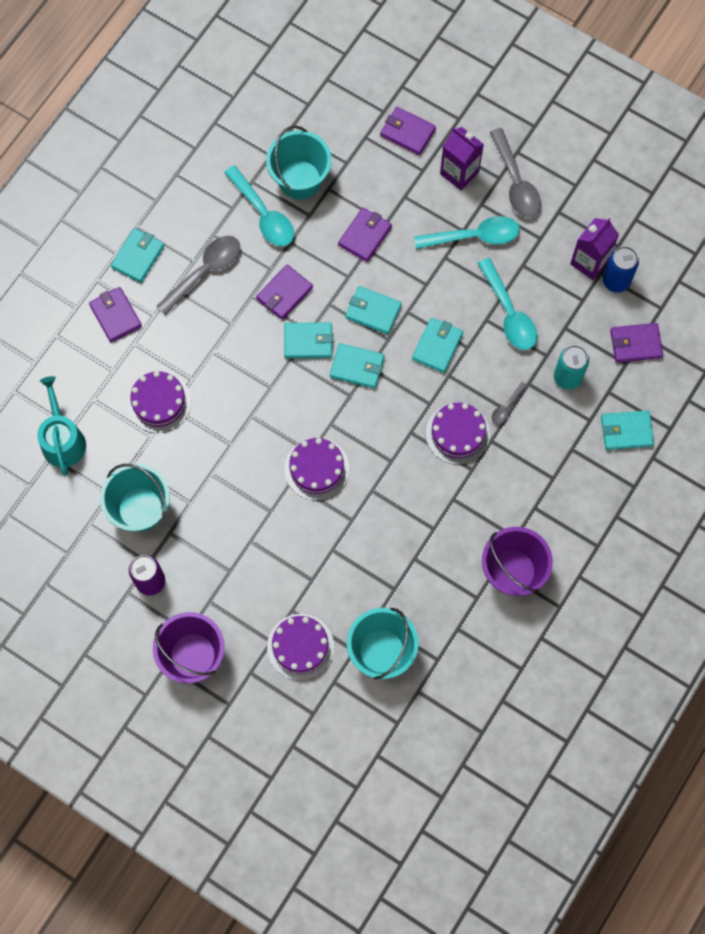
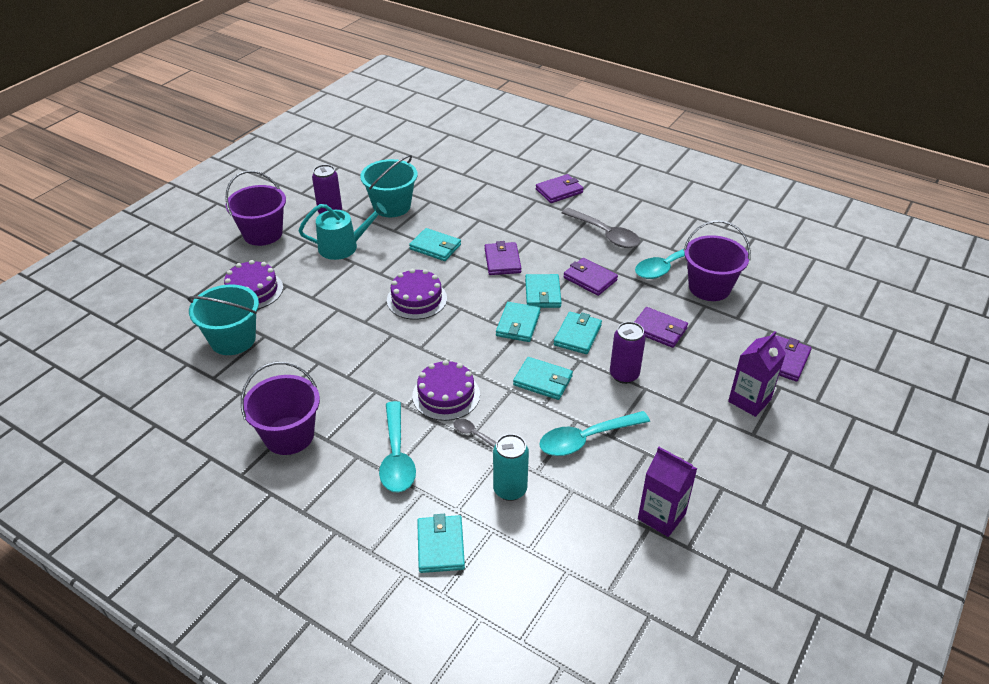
camera: 90 degrees right, 30 degrees down
turquoise watering can [37,376,86,476] -> turquoise watering can moved to [299,202,387,260]
turquoise wallet [111,228,164,283] -> turquoise wallet moved to [409,228,461,261]
purple cake [127,371,191,433] -> none
turquoise bucket [266,126,332,200] -> purple bucket [683,221,751,301]
turquoise spoon [414,216,520,249] -> turquoise spoon moved to [379,401,416,492]
grey spoon [490,128,541,218] -> none
blue can [603,246,639,293] -> none
purple wallet [610,323,663,363] -> purple wallet moved to [485,241,521,275]
none -> purple can [610,322,646,384]

